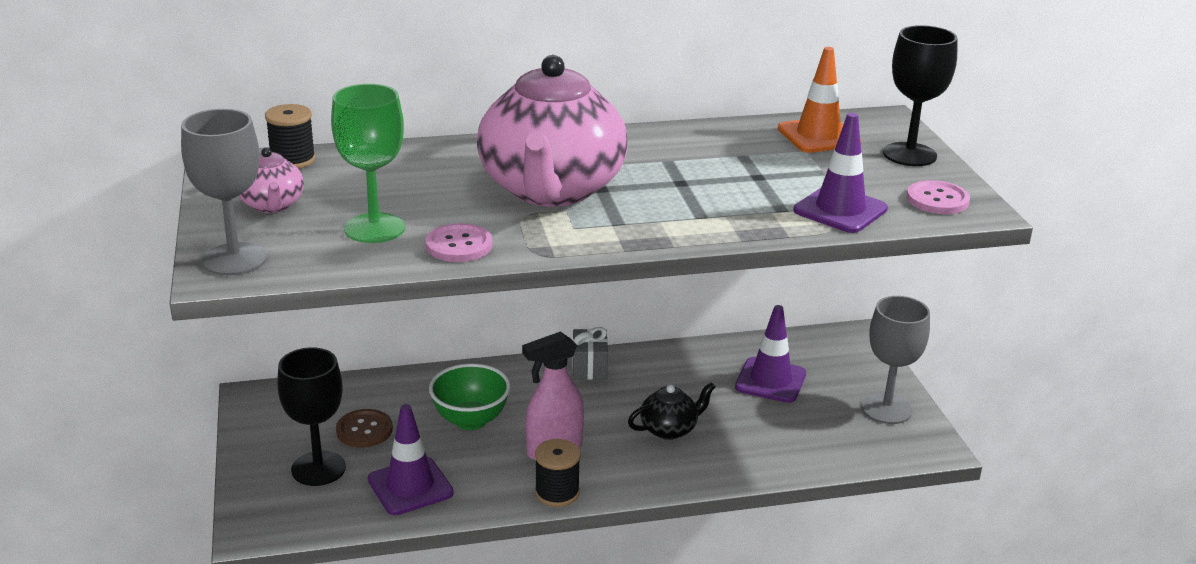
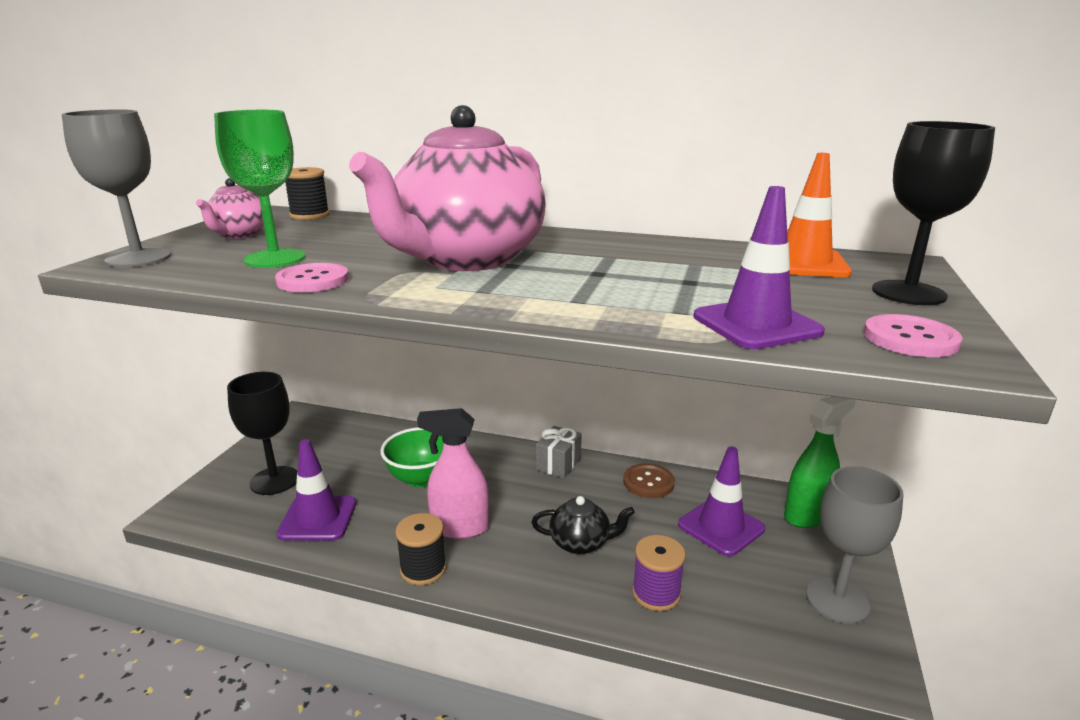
camera: 30 degrees right, 5 degrees down
brown button [336,409,393,448] -> brown button moved to [623,464,675,498]
none -> purple spool [632,535,686,611]
none -> green spray bottle [784,396,855,528]

